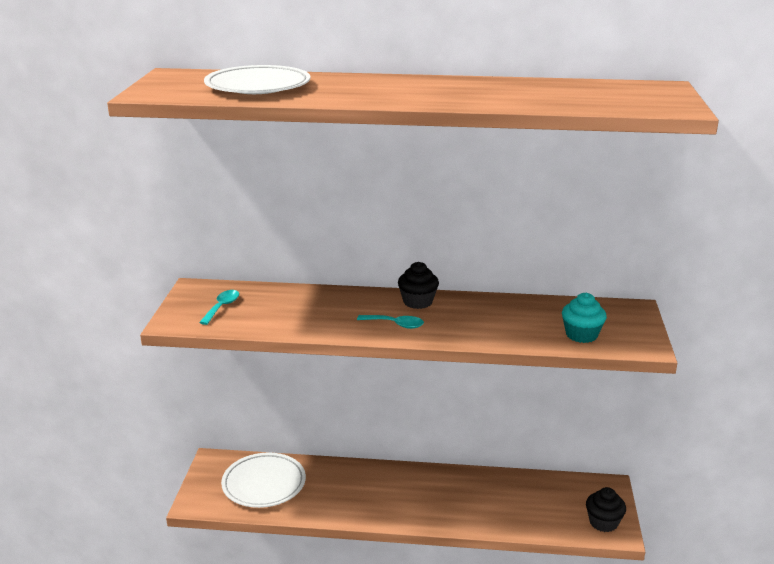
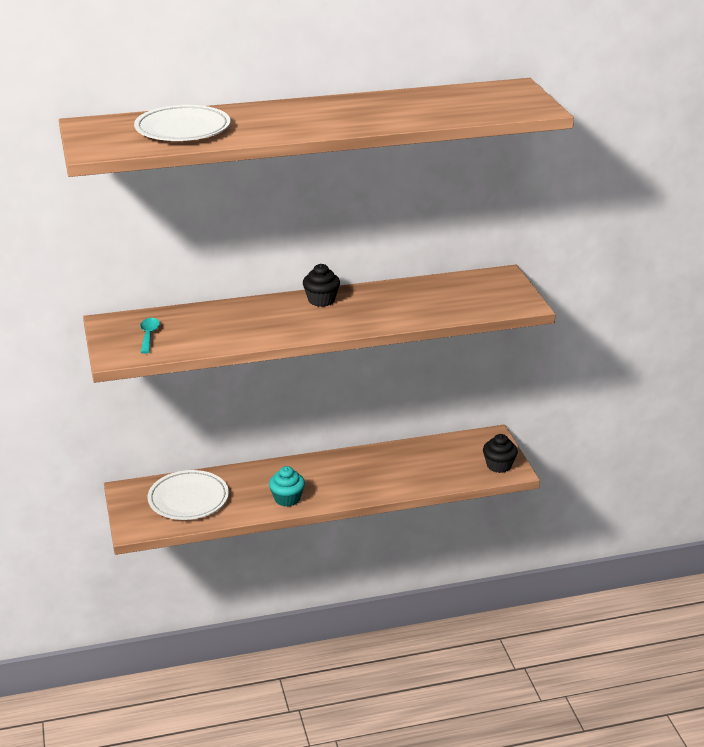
camera: 20 degrees left, 5 degrees up
turquoise spoon [357,315,424,329] -> none
turquoise cupcake [562,293,607,343] -> turquoise cupcake moved to [269,466,305,507]

